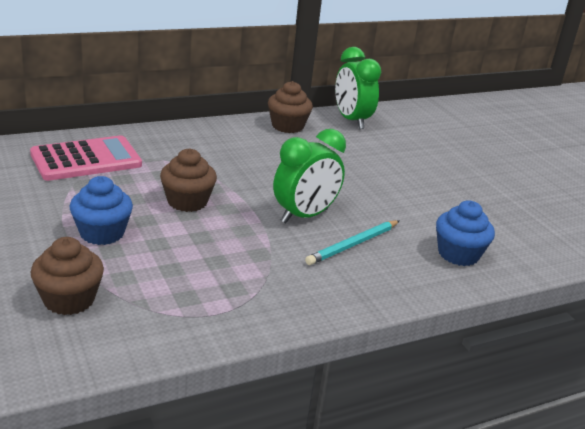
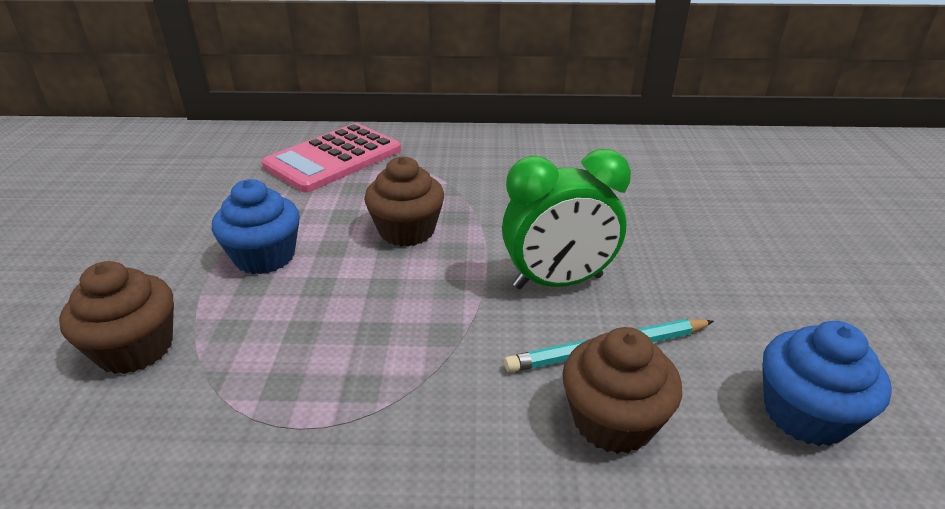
camera: 30 degrees right, 5 degrees up
pink calculator [30,136,142,181] -> pink calculator turned 135 degrees clockwise [262,123,401,192]
brown cupcake [268,81,313,133] -> brown cupcake moved to [562,327,682,454]
green clock [335,47,381,129] -> none

